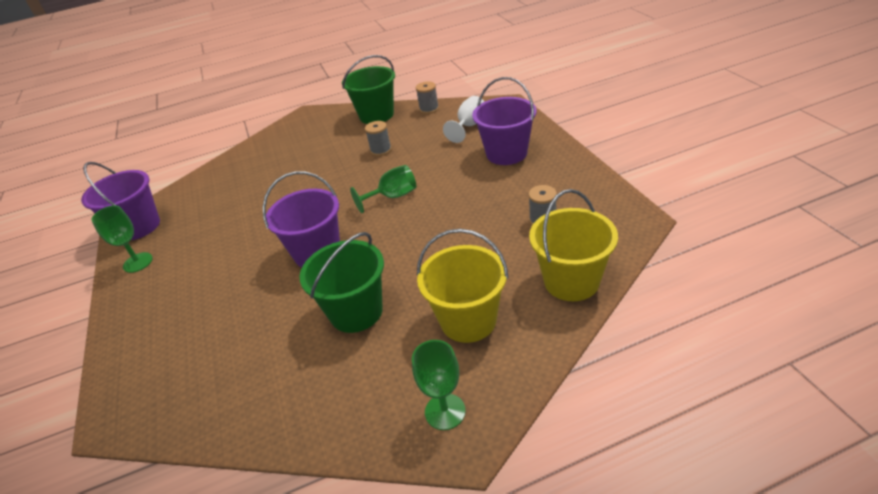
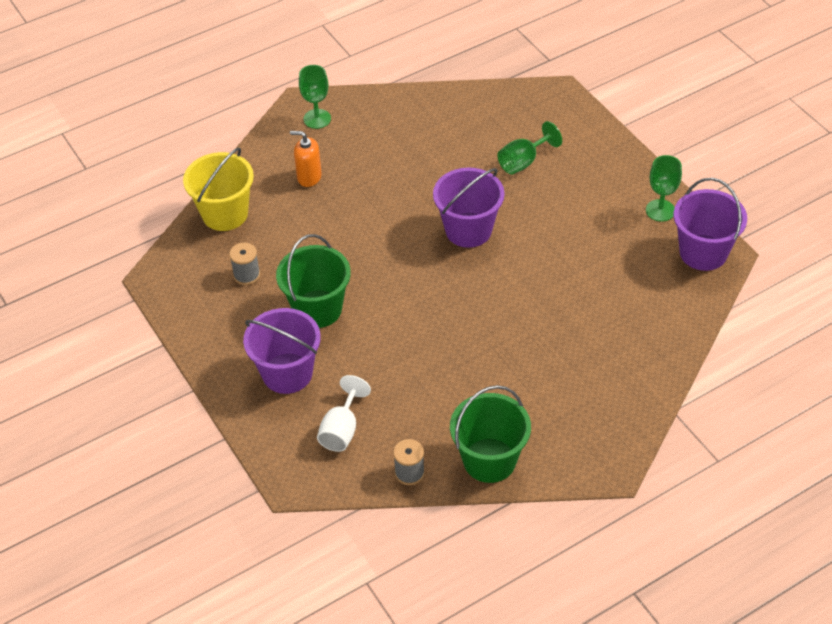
camera: 165 degrees right, 10 degrees up
green bucket [299,232,384,333] -> green bucket moved to [276,234,351,328]
green goblet [350,165,416,213] -> green goblet moved to [497,121,562,175]
grey spool [365,121,392,156] -> none
yellow bucket [417,229,509,343] -> orange soap dispenser [290,131,322,187]

